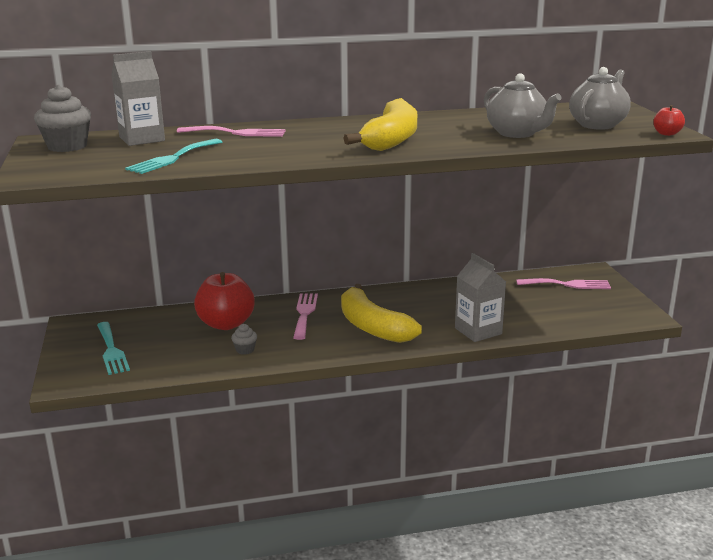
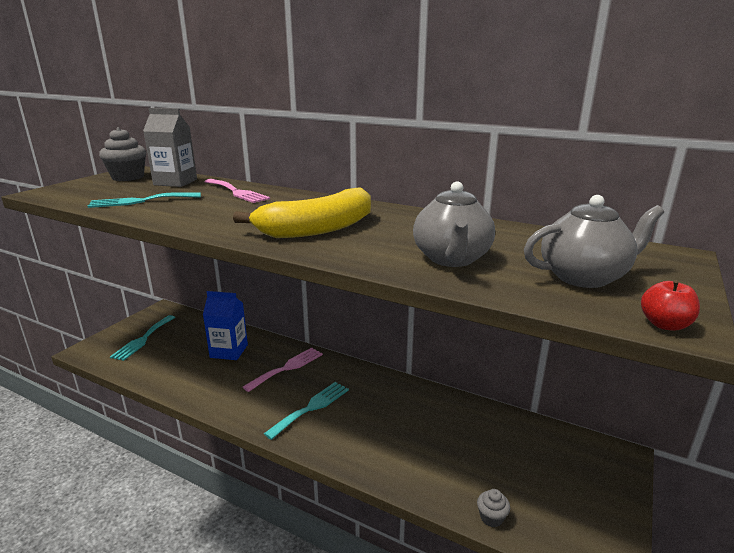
camera: 40 degrees right, 0 degrees up
red apple [194,272,255,330] -> blue carton [203,291,248,360]
grey cupcake [231,324,257,355] -> grey cupcake moved to [477,489,510,527]
yellow banana [341,284,422,343] -> turquoise fork [264,382,349,440]
grey carton [455,253,506,342] -> none
pink fork [516,278,611,289] -> none

